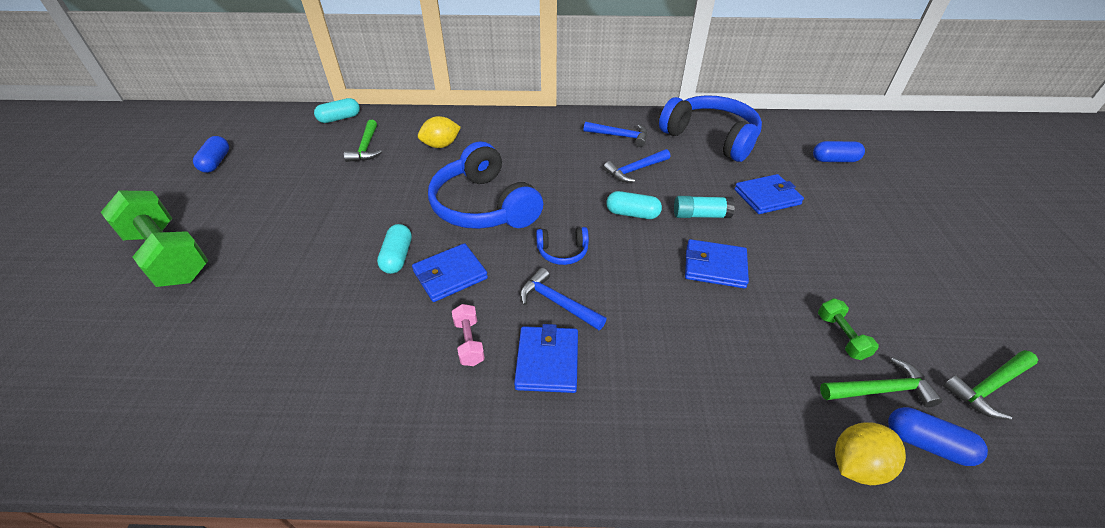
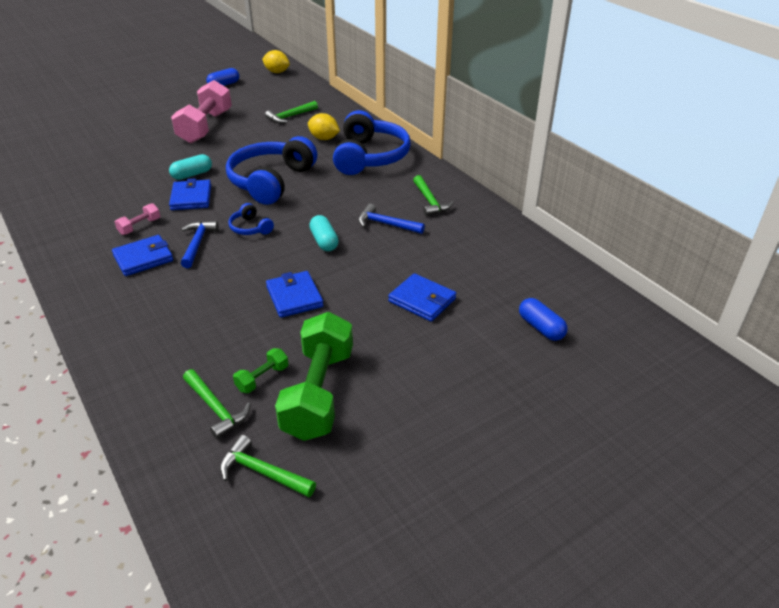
camera: 55 degrees right, 5 degrees down
green dumbbell [101,191,209,287] -> green dumbbell moved to [275,312,353,441]
turquoise capsule [314,98,360,123] -> none
blue wallet [412,243,488,302] -> blue wallet turned 60 degrees clockwise [169,178,211,210]
blue hammer [584,122,647,147] -> green hammer [413,175,454,216]
blue headphones [659,95,762,162] -> blue headphones moved to [333,110,411,175]
turquoise glue stick [674,196,735,218] -> none
yellow lemon [835,422,906,485] -> yellow lemon moved to [262,50,290,73]
blue capsule [888,407,988,466] -> none
none -> pink dumbbell [171,80,232,143]

